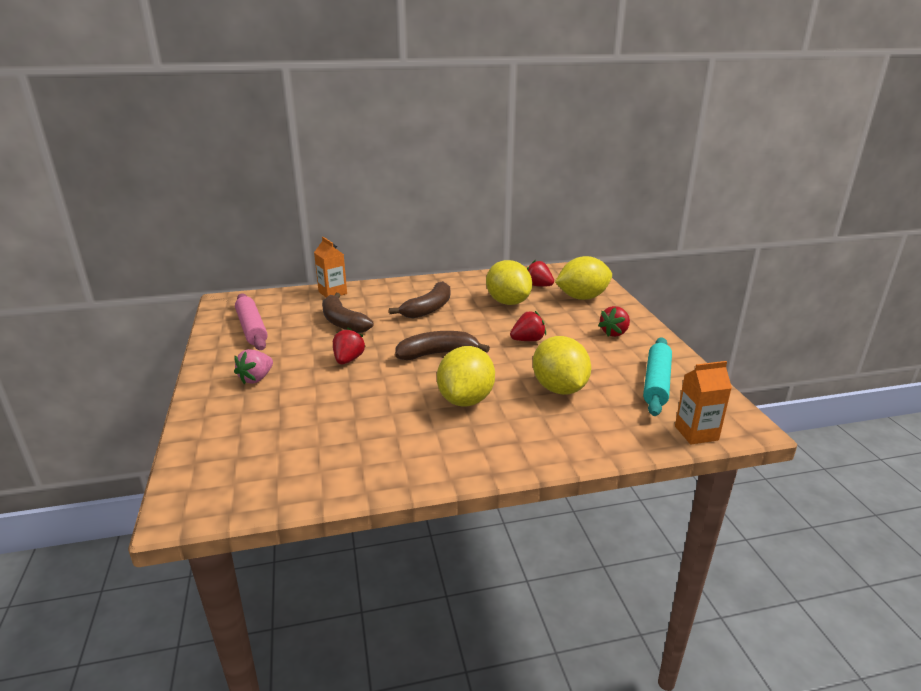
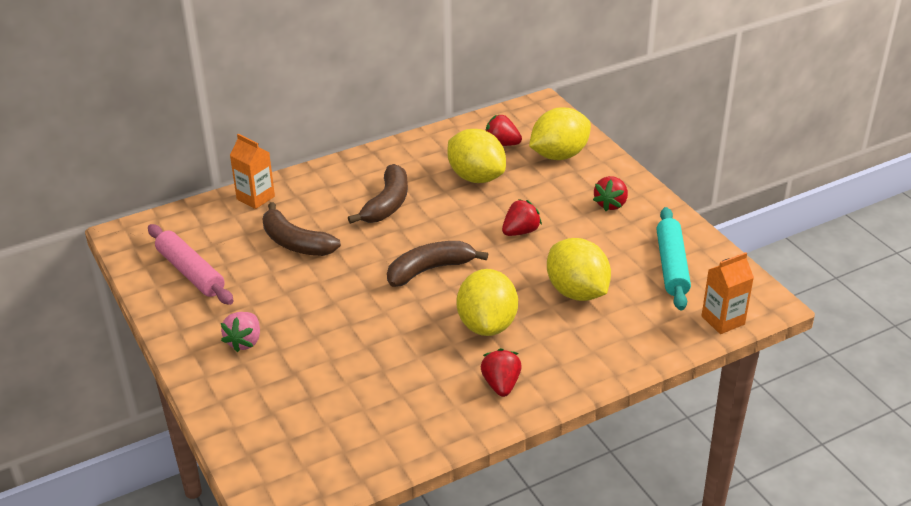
camera: 15 degrees left, 10 degrees up
red strawberry [333,328,366,364] -> red strawberry moved to [480,348,522,397]

